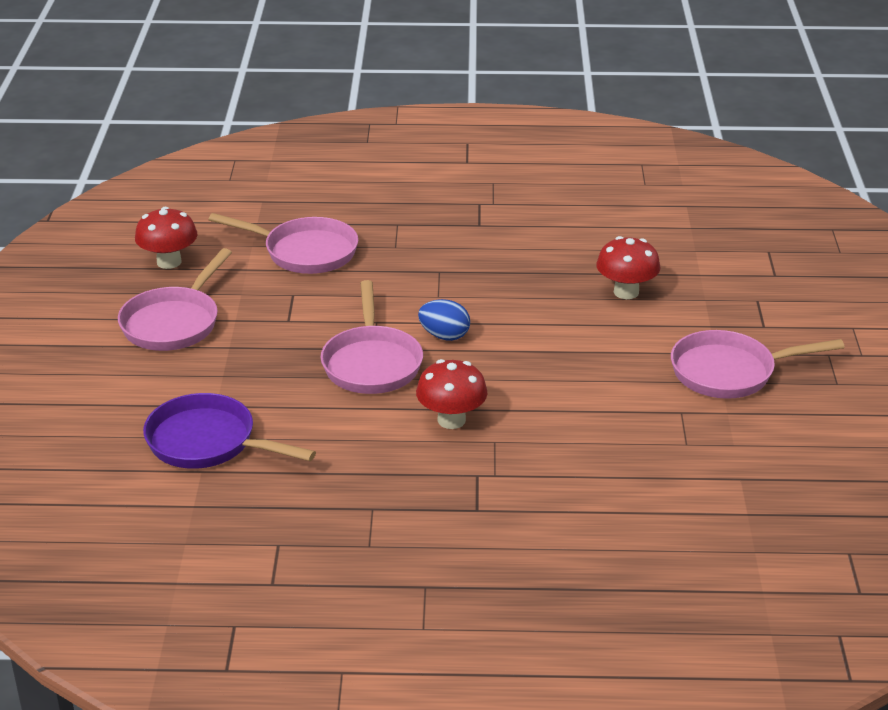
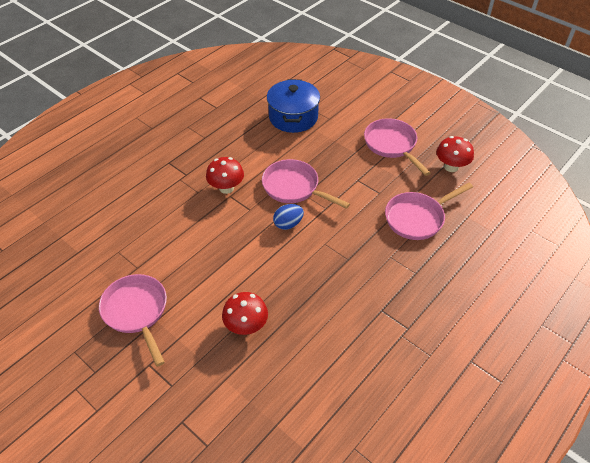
camera: 130 degrees right, 15 degrees up
purple pan [143,393,316,469] -> blue pot [267,79,320,133]
pink pan [671,330,845,399] -> pink pan turned 60 degrees counterclockwise [99,274,167,367]

